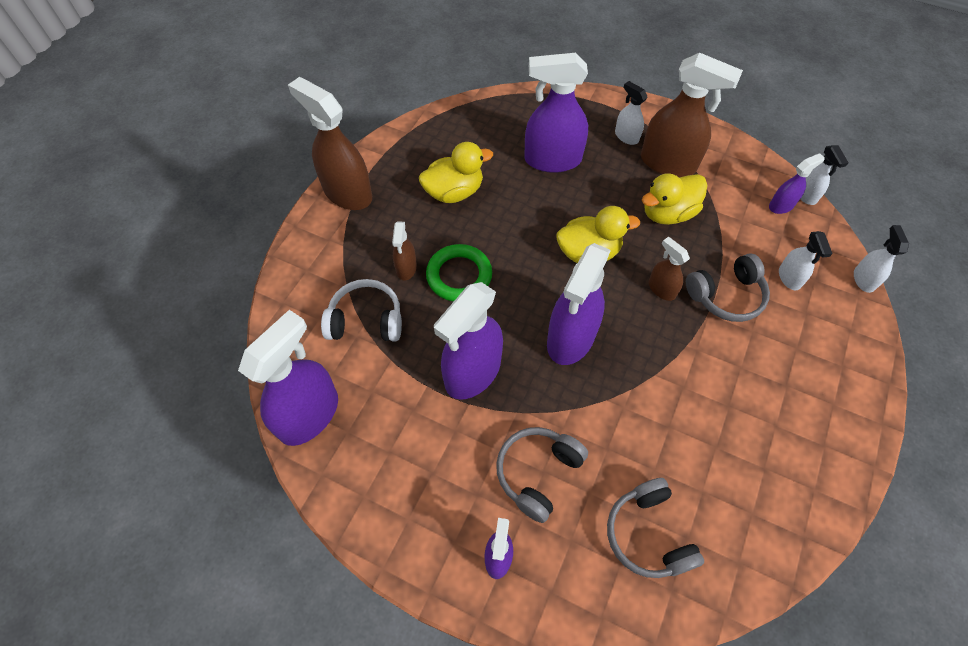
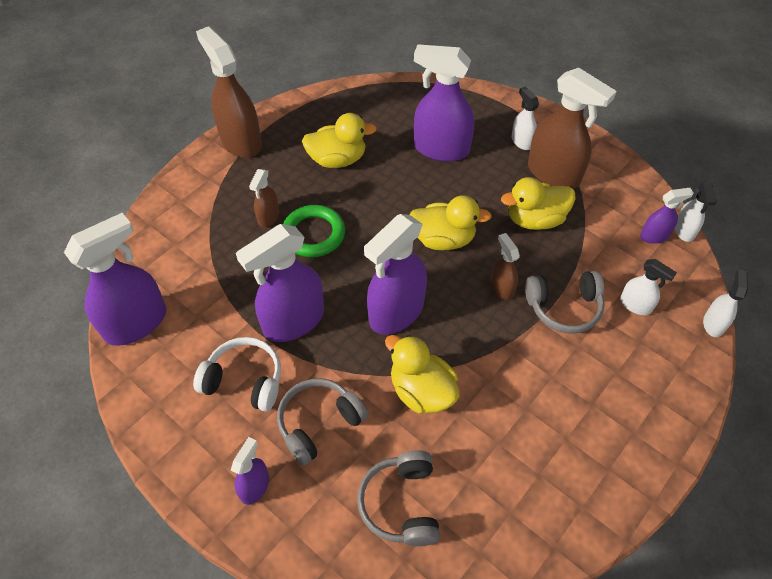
camera: 15 degrees right, 5 degrees down
white headphones [321,279,402,341] -> white headphones moved to [193,337,281,412]
white spray bottle [779,231,833,290] -> white spray bottle turned 60 degrees counterclockwise [620,259,677,315]
none -> yellow duck [385,335,459,414]

